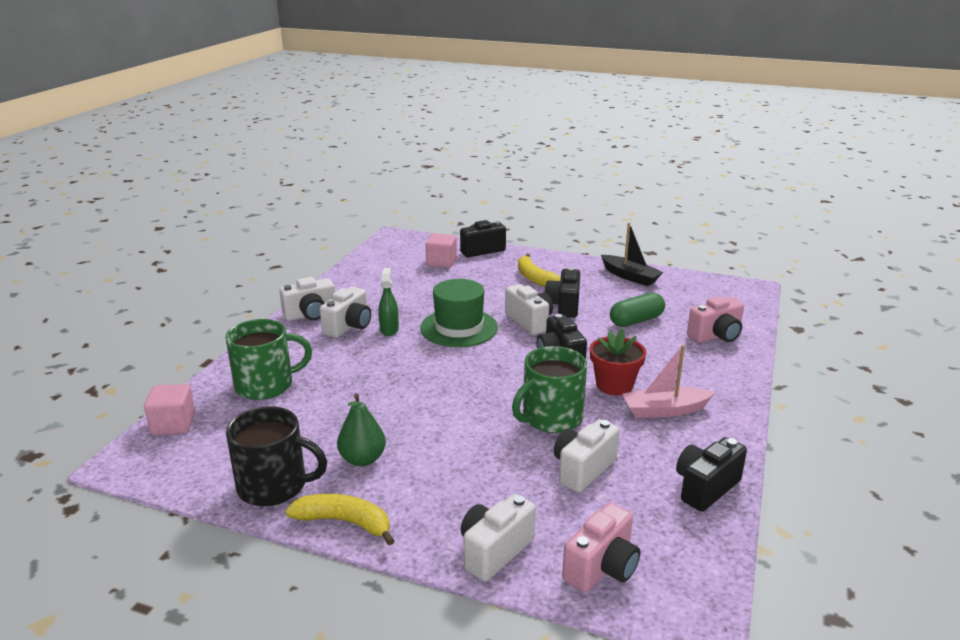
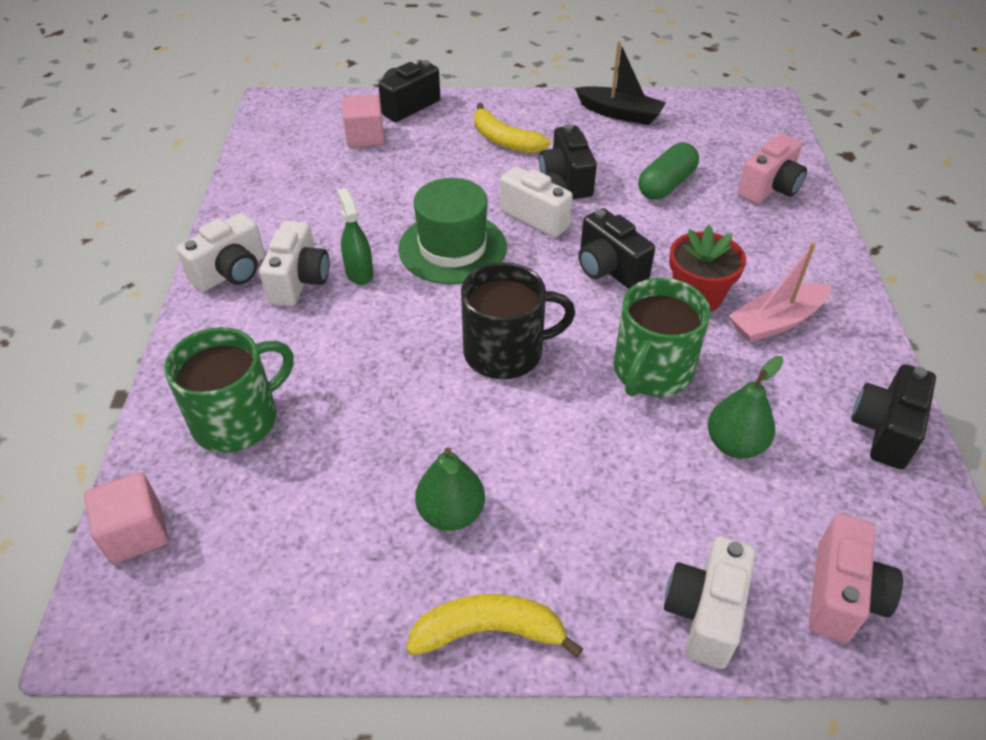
camera: 20 degrees left, 20 degrees up
black mug [226,406,327,506] -> black mug moved to [461,262,576,379]
white camera [554,419,620,493] -> green pear [708,356,784,459]

